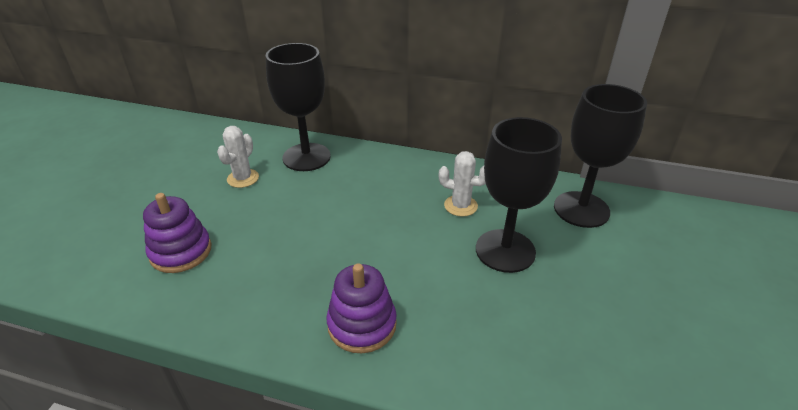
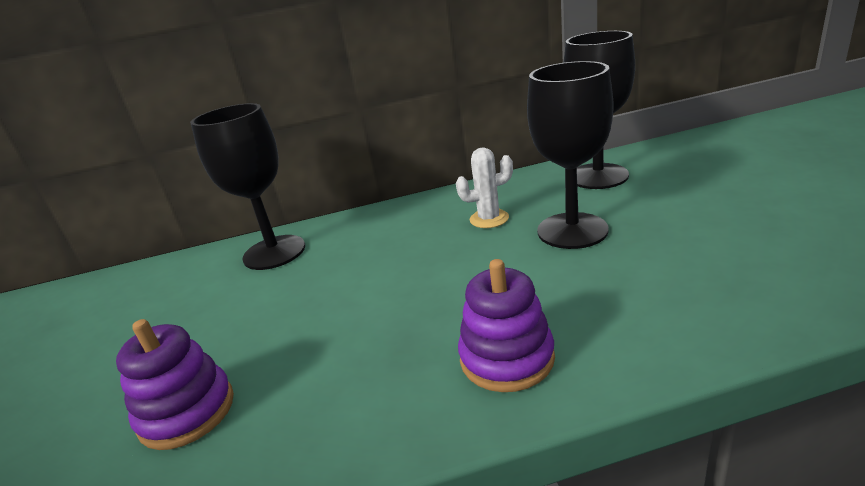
camera: 25 degrees left, 10 degrees down
white cactus [217,126,259,188] -> none

